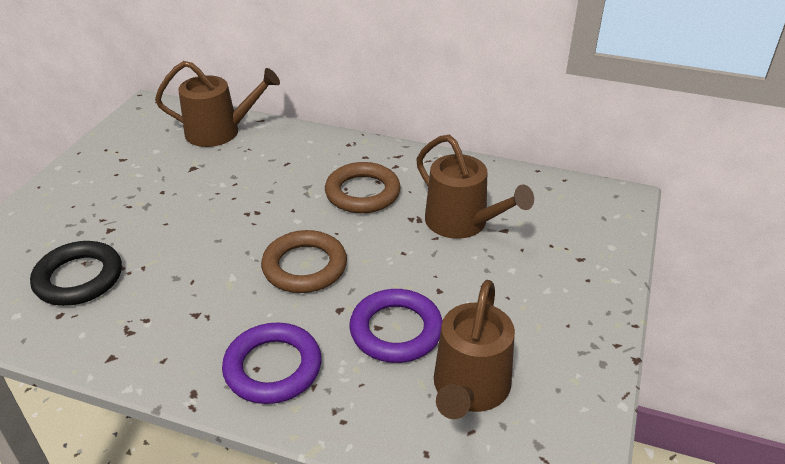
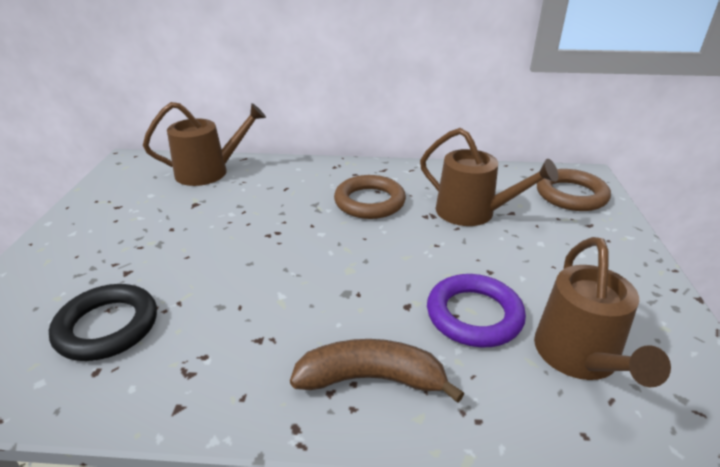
camera: 15 degrees left, 5 degrees down
purple ring [222,322,322,404] -> brown banana [290,339,465,403]
brown ring [261,230,347,293] -> brown ring moved to [537,169,611,211]

